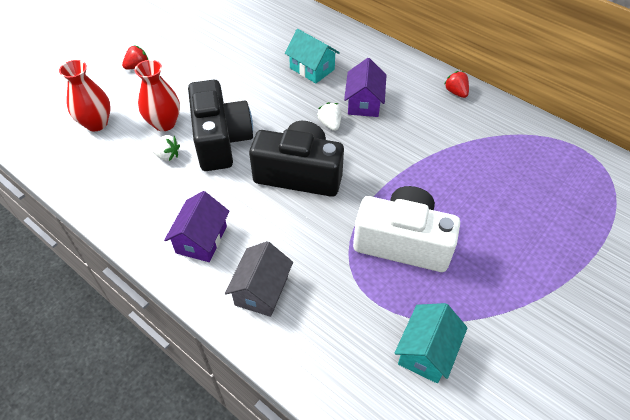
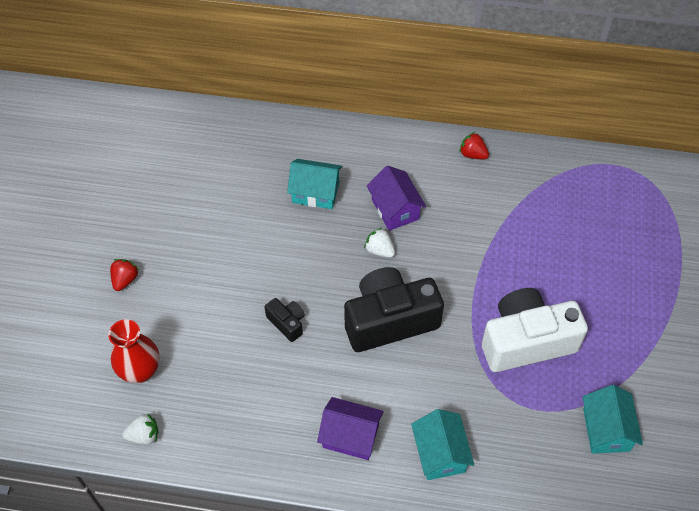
camera: 30 degrees left, 5 degrees up
red vase [135,60,180,131] -> none
white strawberry [150,135,180,161] -> white strawberry moved to [122,413,159,445]
purple house [164,191,230,262] -> purple house turned 60 degrees counterclockwise [317,397,384,460]
black camera [188,80,253,171] -> black camera [264,298,305,342], size x0.45
grey house [225,241,293,317] -> turquoise house [411,409,474,480]

